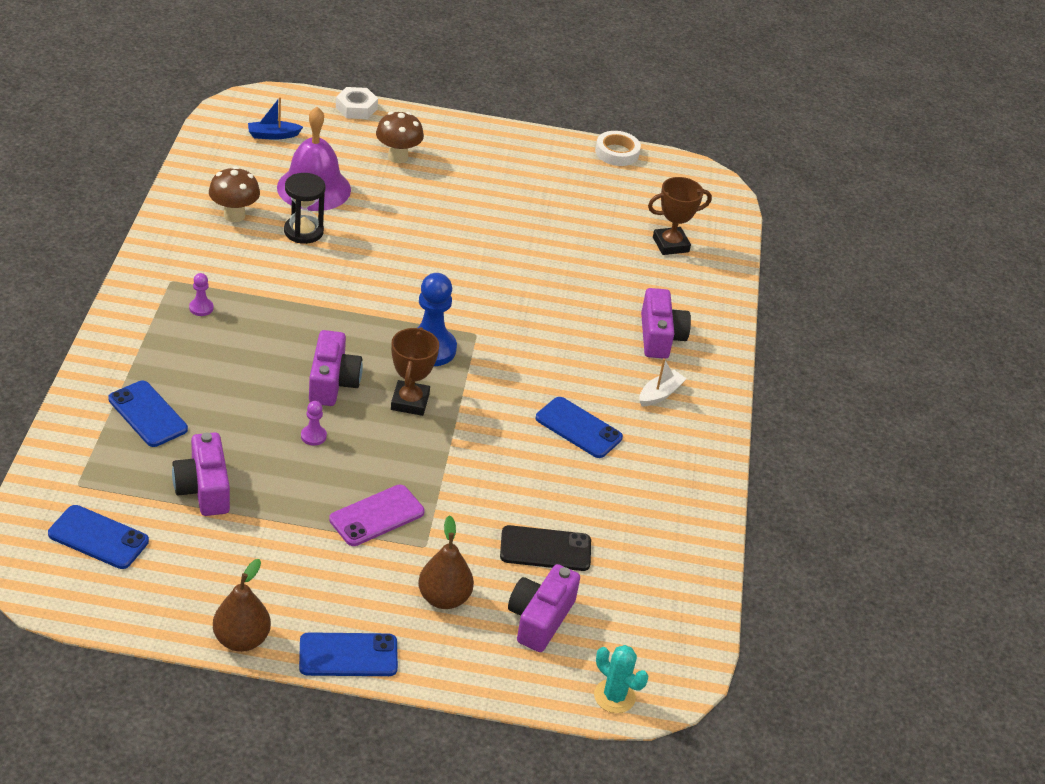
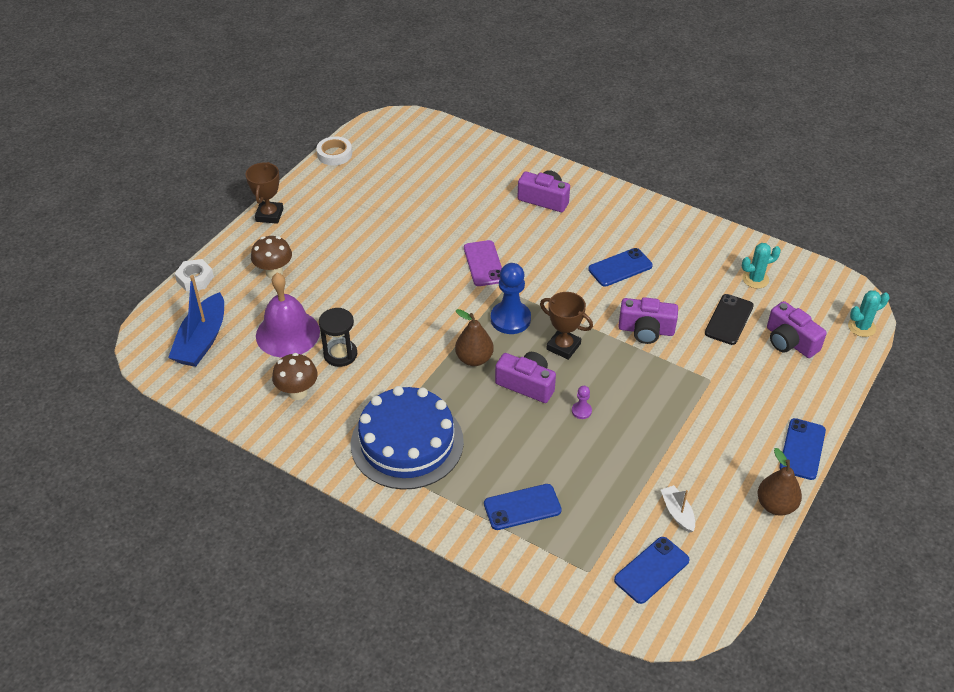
camera: 60 degrees left, 5 degrees up
purple camera [172,432,230,516] -> purple camera moved to [618,297,678,344]
purple pawn [189,273,214,316] -> blue cake [351,386,464,490]
blue boat [248,97,303,140] -> blue boat [168,275,224,367], size x1.95
purple phone [329,485,425,546] -> purple phone moved to [464,240,502,286]
brown pear [418,515,474,609] -> brown pear moved to [455,309,494,366]
white boat [639,358,687,406] -> white boat moved to [661,485,695,533]
brown trophy [648,177,712,255] -> brown trophy moved to [245,162,283,224]
none -> turquoise cactus [742,243,781,289]

